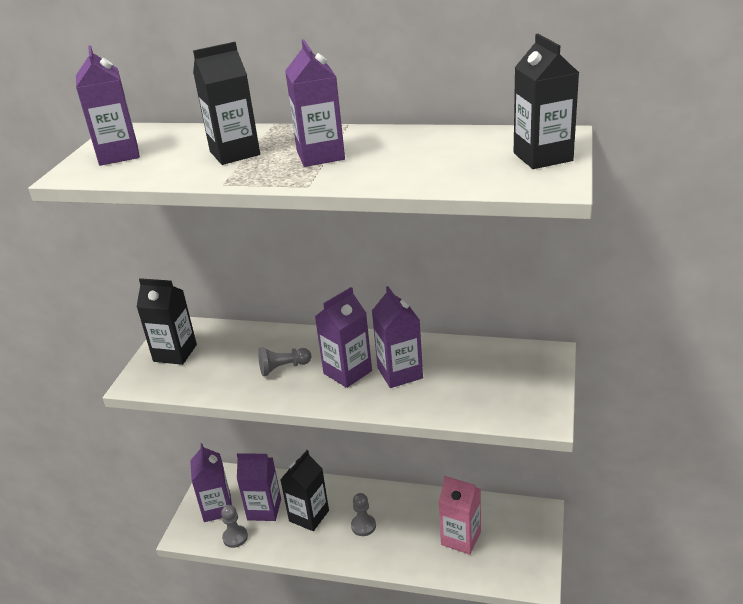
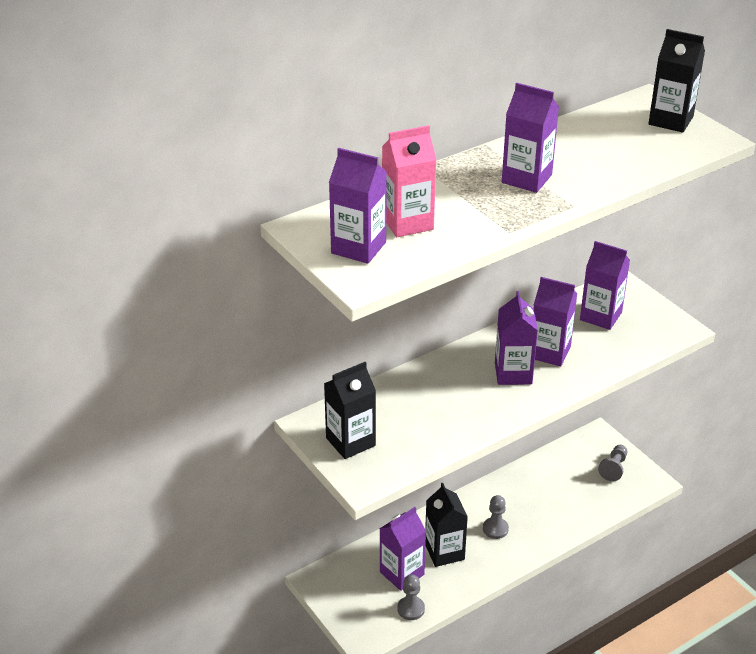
camera: 50 degrees left, 5 degrees up
purple carton [190,443,232,522] -> purple carton moved to [580,241,630,330]
black carton [193,42,260,165] -> none
grey pawn [258,347,311,376] -> grey pawn moved to [598,445,627,481]
pink carton [439,476,481,555] -> pink carton moved to [382,125,437,237]

